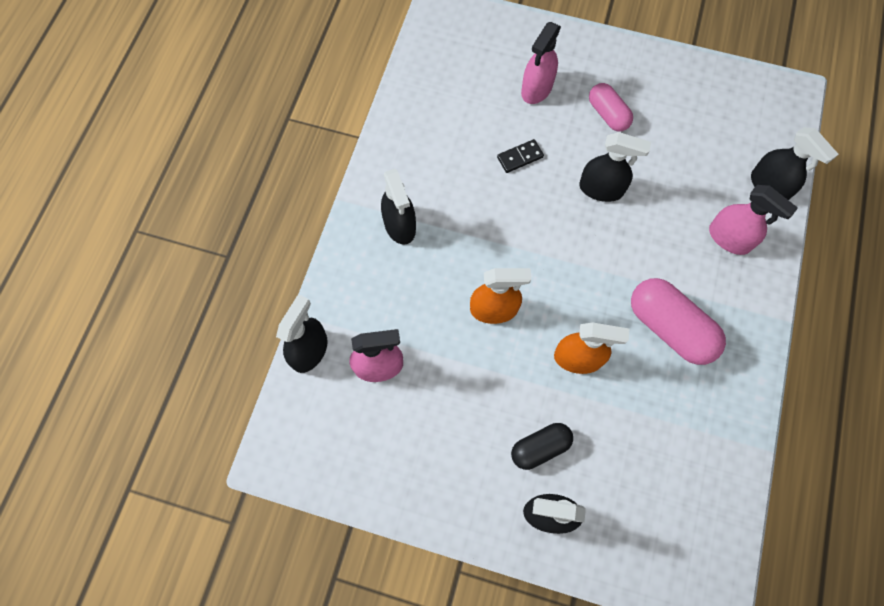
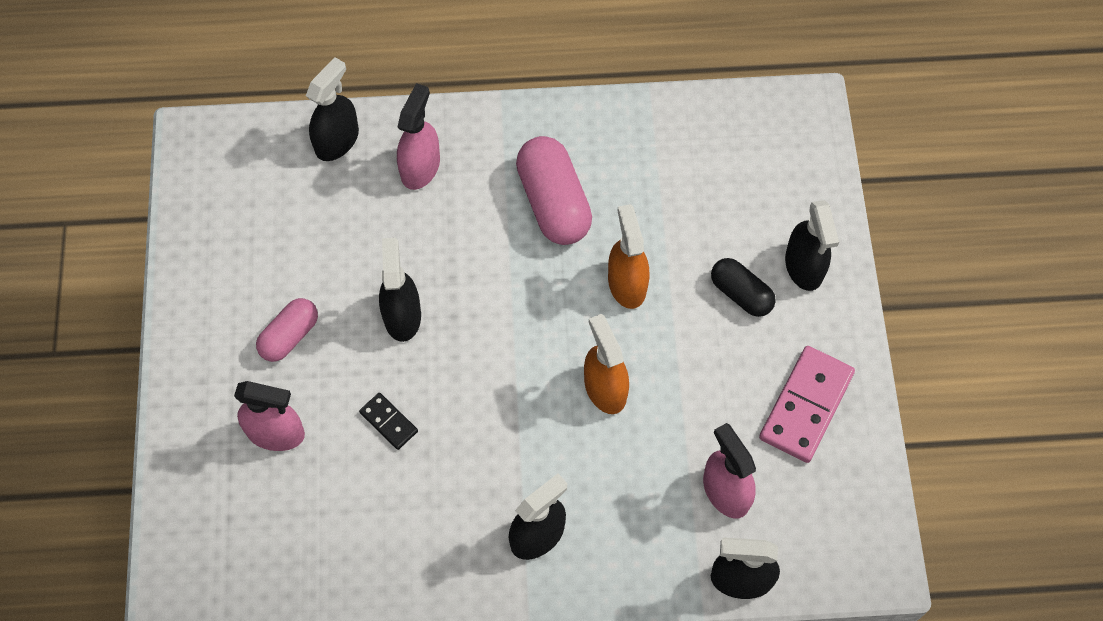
camera: 110 degrees left, 5 degrees down
pink capsule [631,278,726,365] -> pink capsule turned 45 degrees counterclockwise [516,136,592,245]
none -> pink domino [759,346,855,463]

